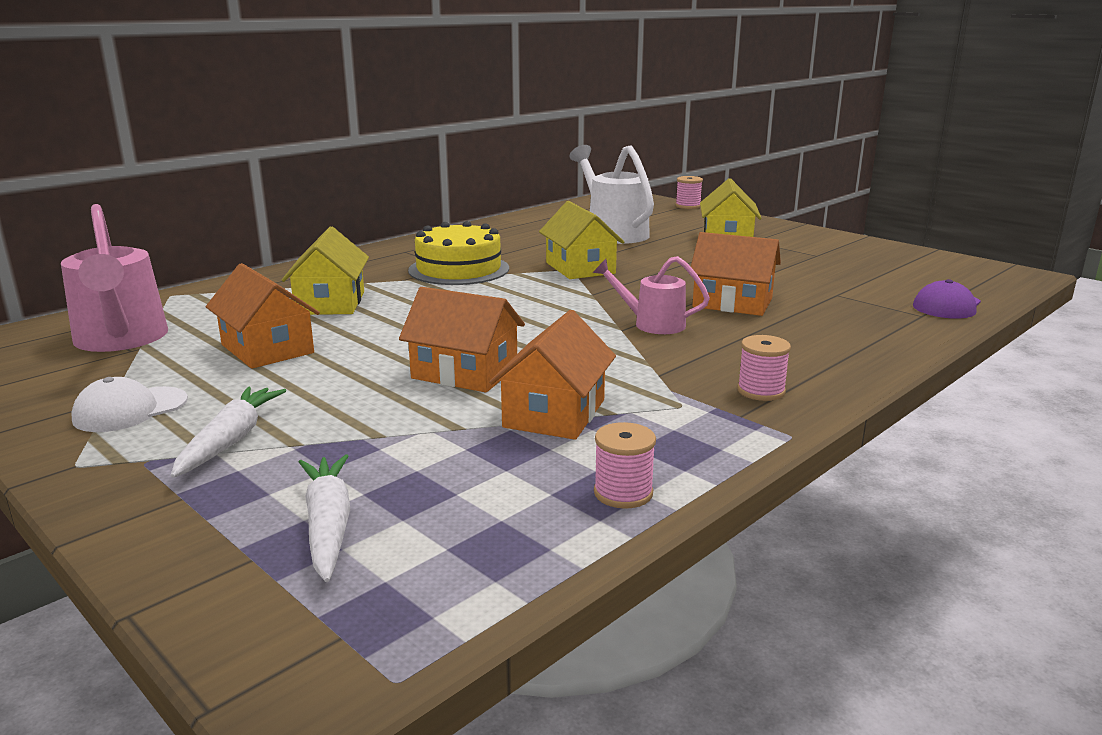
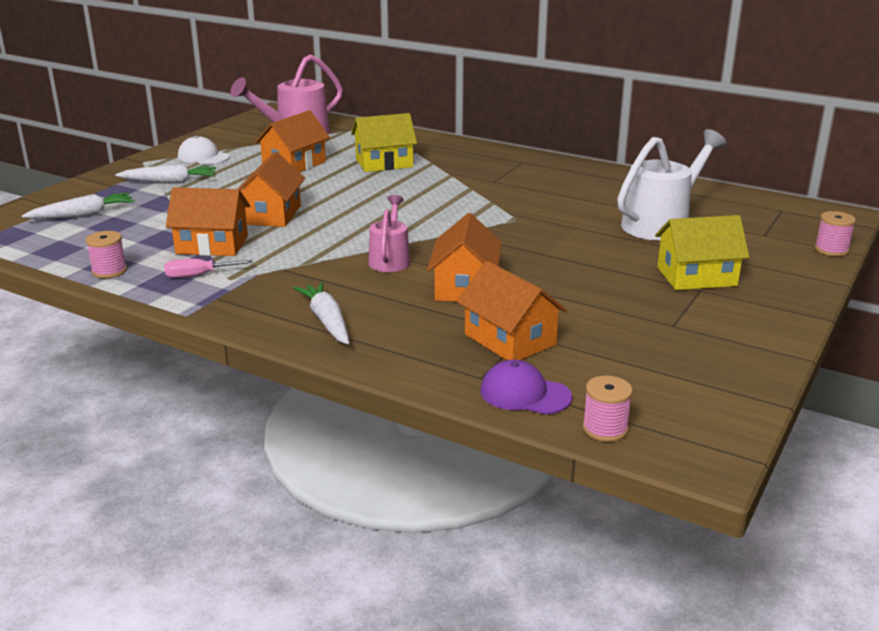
camera: 75 degrees right, 5 degrees up
yellow cake [408,221,509,285] -> none
yellow house [539,201,624,279] -> none
pink spool [737,335,791,401] -> pink spool moved to [583,376,633,442]
none -> pink screwdriver [164,259,253,278]
none -> white carrot [293,282,349,344]
none -> orange house [457,261,567,360]

